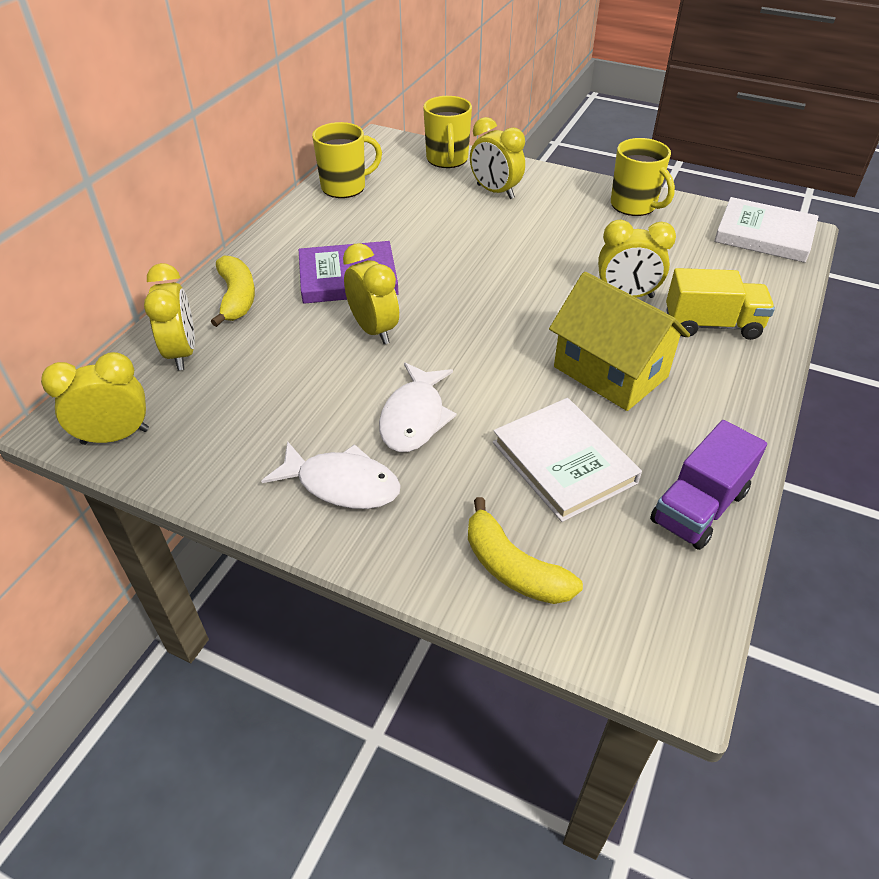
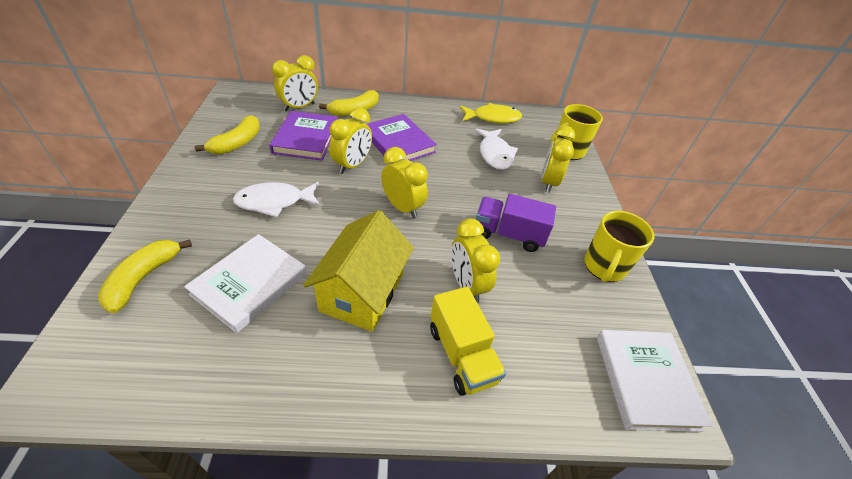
camera: 60 degrees right, 0 degrees up
yellow clock [41,352,149,445] -> yellow clock moved to [381,147,428,219]
white fish [261,441,401,509] -> white fish moved to [475,128,518,170]
yellow mug [312,122,382,198] -> yellow fish [460,103,522,123]
purple truck [650,420,767,550] -> purple truck moved to [476,194,556,252]
none -> yellow banana [195,115,260,154]
none -> purple book [270,111,338,161]

